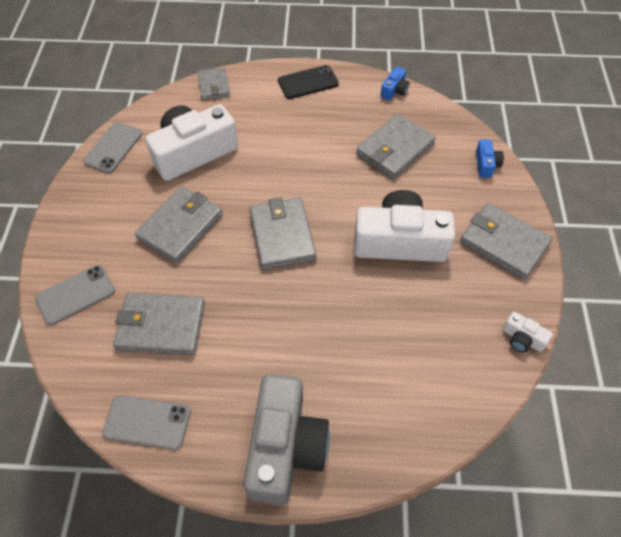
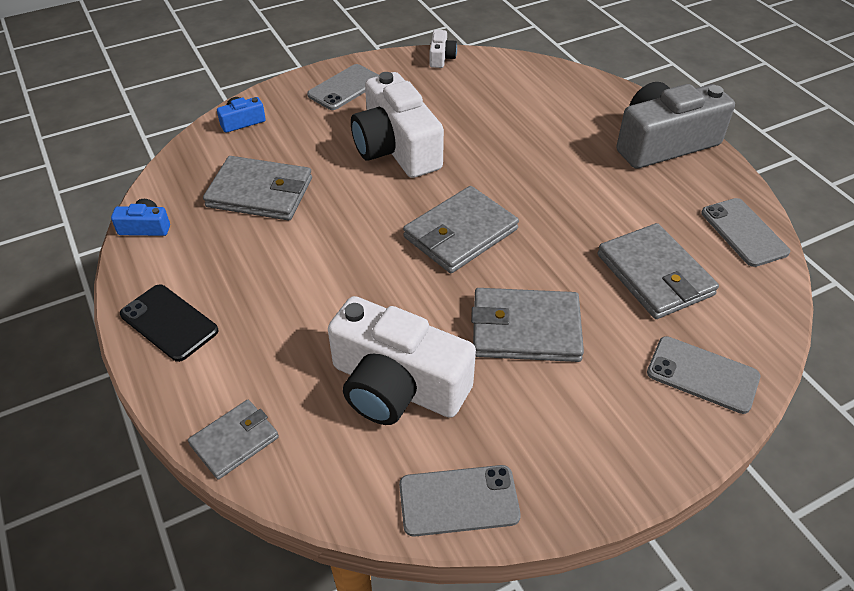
camera: 120 degrees left, 10 degrees down
grey wallet [460,203,552,280] -> grey phone [307,64,379,110]

